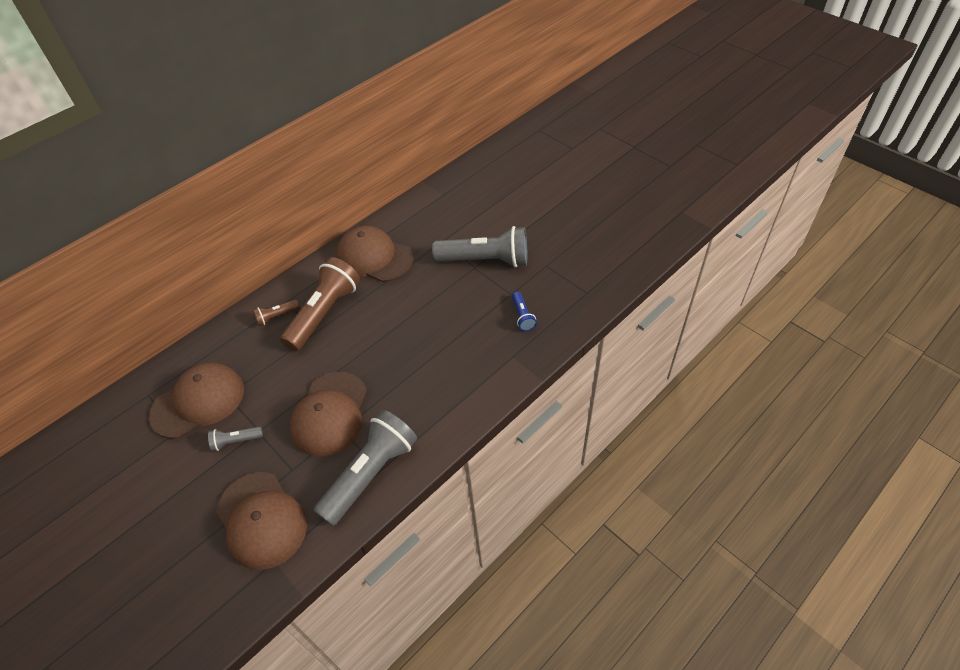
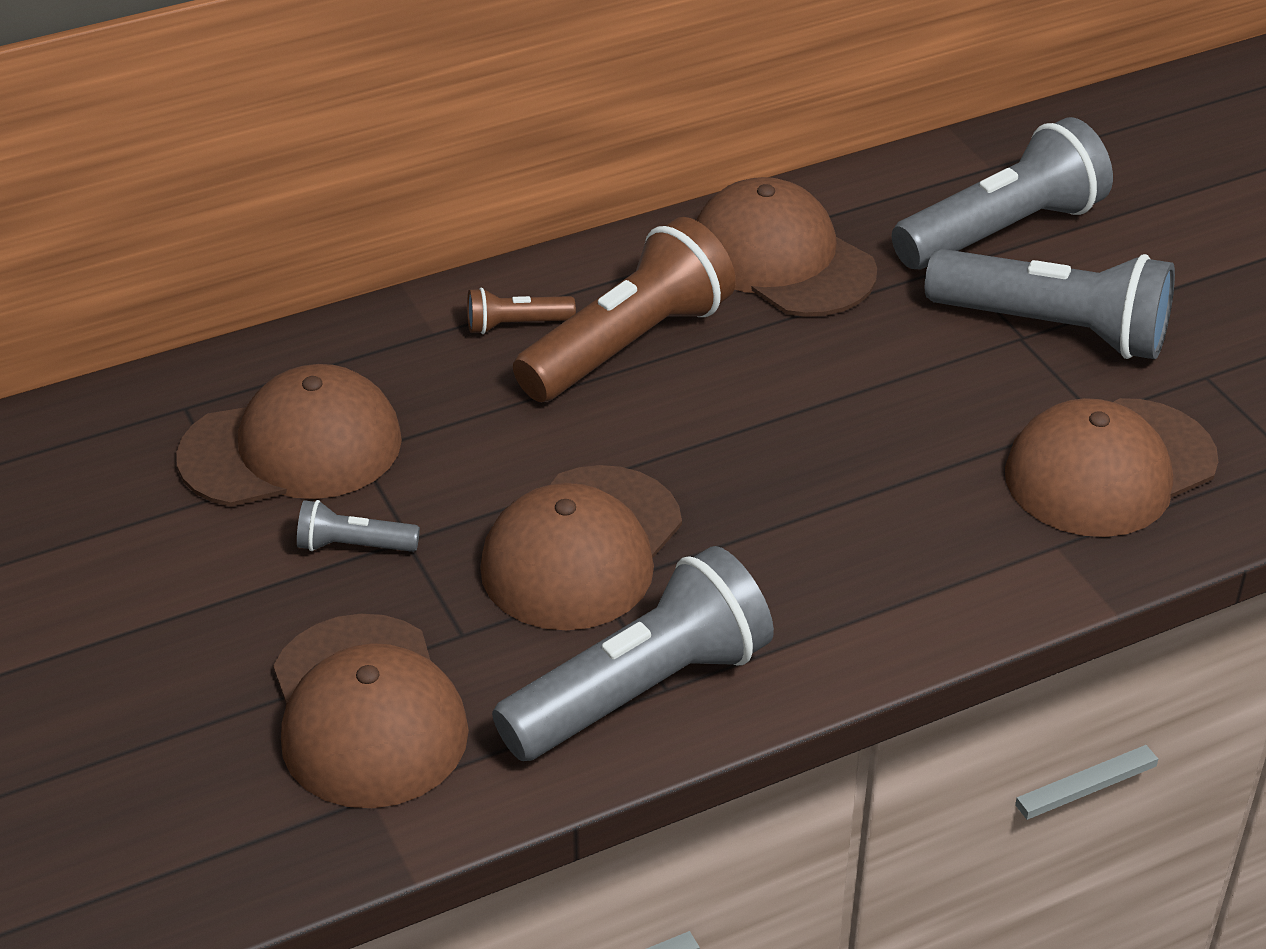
camera: 15 degrees right, 10 degrees down
blue flashlight [512,292,537,331] -> brown cap [1005,398,1218,537]
none -> grey flashlight [892,117,1113,270]

